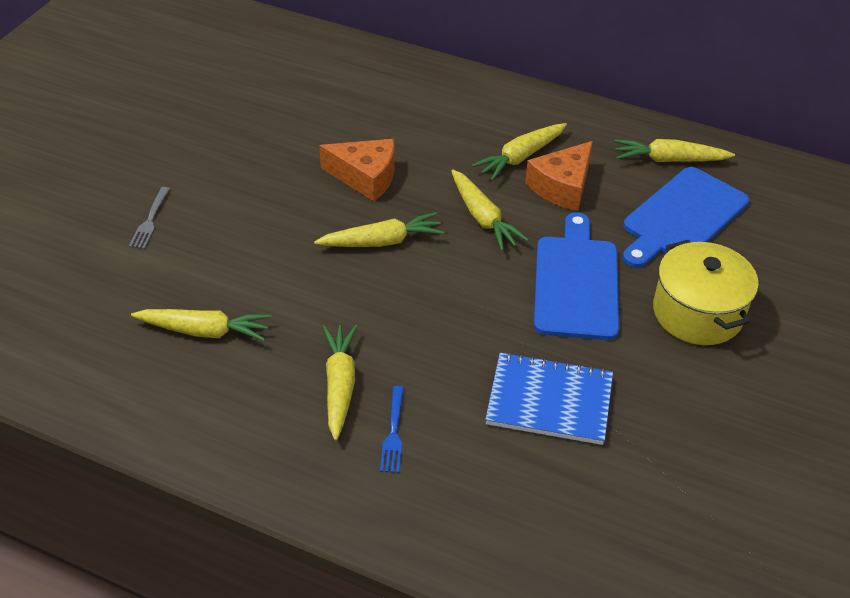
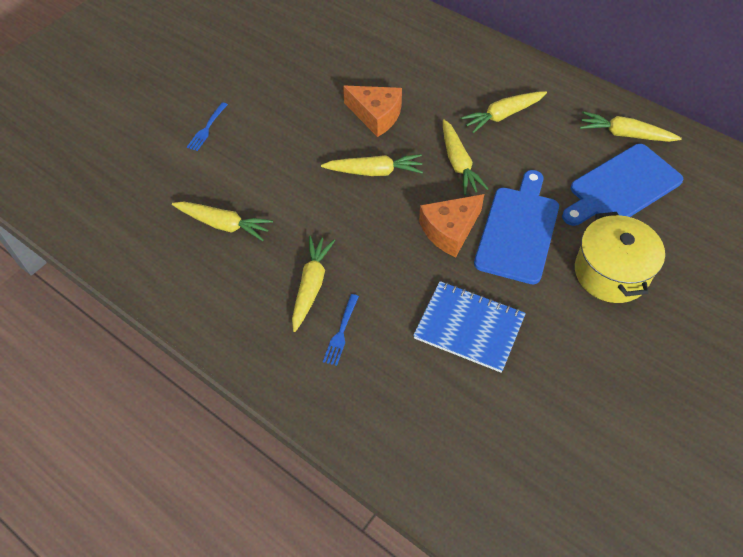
camera: 15 degrees right, 10 degrees up
grey fork [129,187,170,249] -> blue fork [187,102,228,151]
orange cheese [525,141,593,211] -> orange cheese moved to [419,194,484,257]

